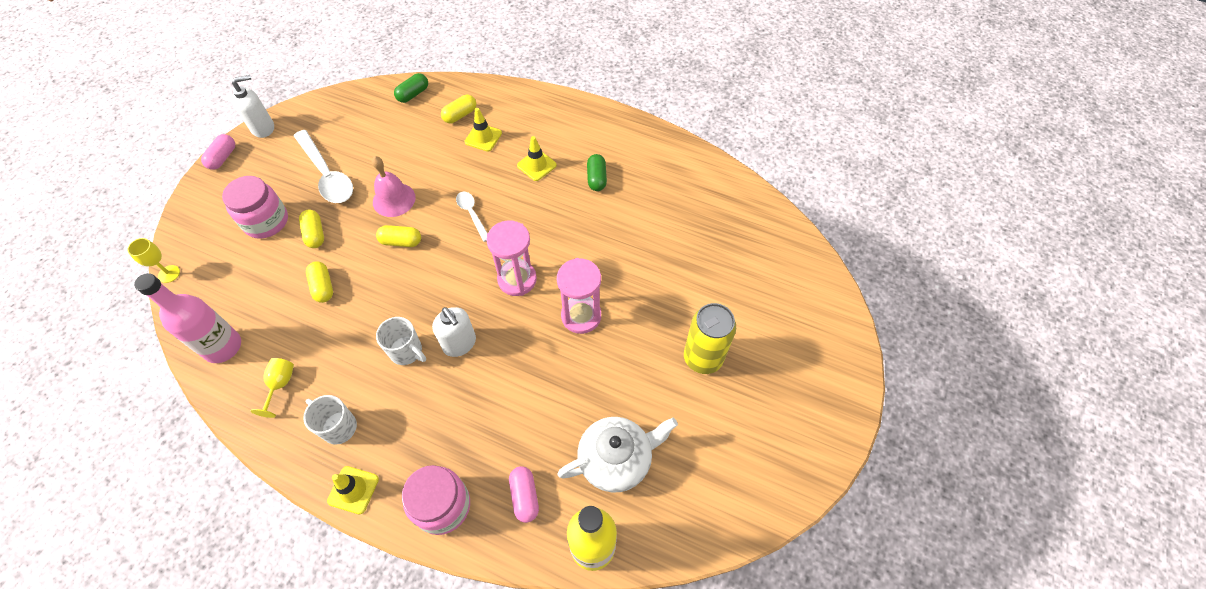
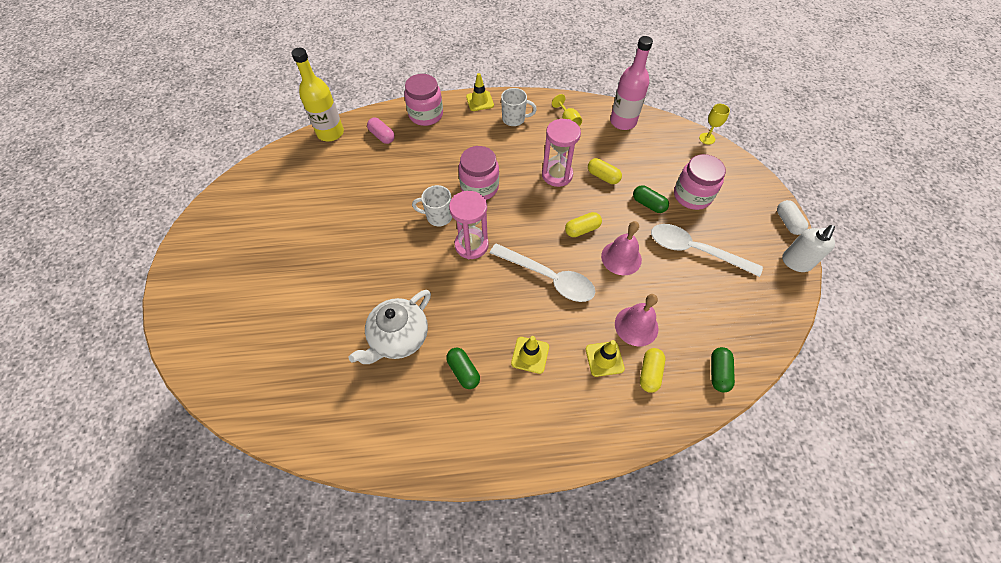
camera: 150 degrees right, 0 degrees up
pink capsule [201,134,235,170] -> white capsule [777,200,808,235]
yellow capsule [299,210,324,248] -> green capsule [633,185,669,213]
white mug [376,317,426,365] -> white mug moved to [412,185,452,226]
white soap dispenser [432,307,476,357] -> pink jar [458,146,499,200]
white spoon [456,192,487,242] -> white spoon [490,243,595,302], size x1.86
pink hourglass [557,258,601,334] -> pink hourglass moved to [542,119,581,187]
white teapot [557,417,678,493] -> white teapot moved to [349,290,431,364]
yellow can [684,303,736,374] -> none
none -> pink bell [615,294,659,346]

